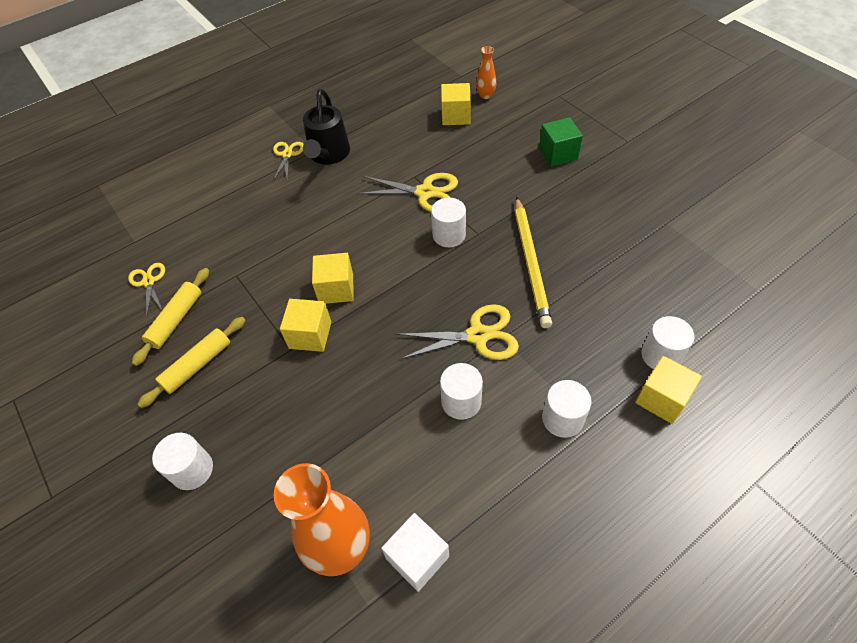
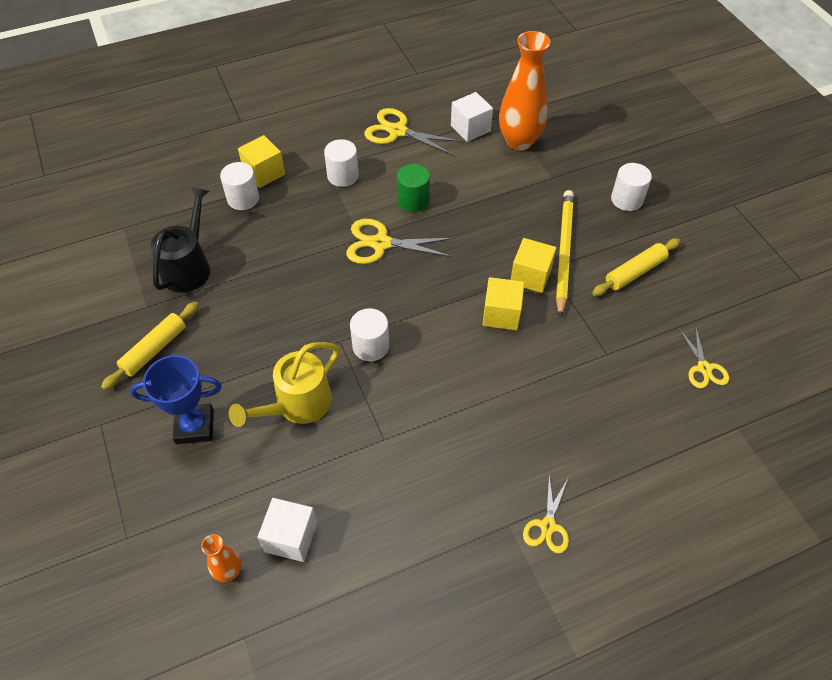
camera: 170 degrees left, 0 degrees up
yellow rolling pin [132,268,209,366] -> yellow rolling pin moved to [101,302,199,390]
black watering can [303,89,350,165] -> black watering can moved to [151,187,210,293]
yellow scissors [357,173,458,212] -> yellow scissors moved to [364,108,462,155]
white cylinder [440,363,483,420] -> green cylinder [397,164,430,212]
yellow cube [441,83,471,125] -> white cube [257,498,317,562]
yellow pencil [515,197,552,328] -> yellow pencil moved to [556,190,574,318]
green cube [539,117,583,167] -> blue trophy [130,355,222,444]
none -> yellow watering can [229,342,339,427]

